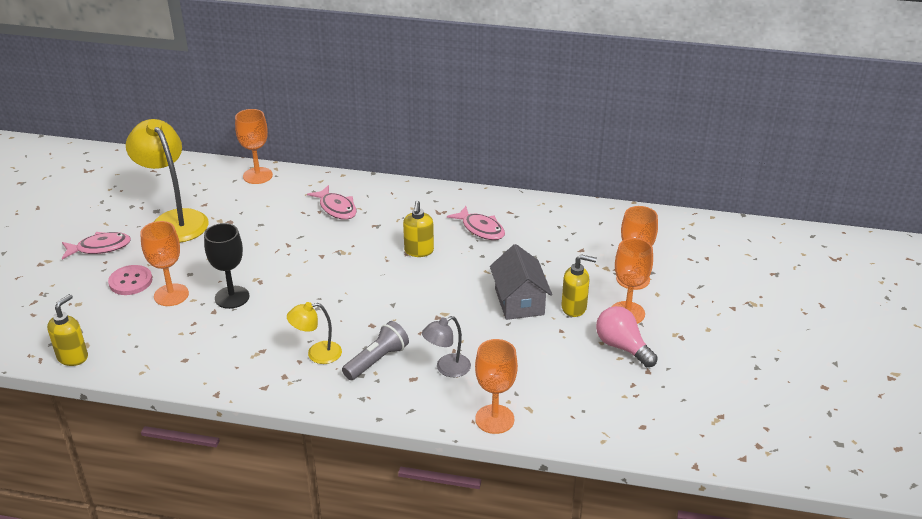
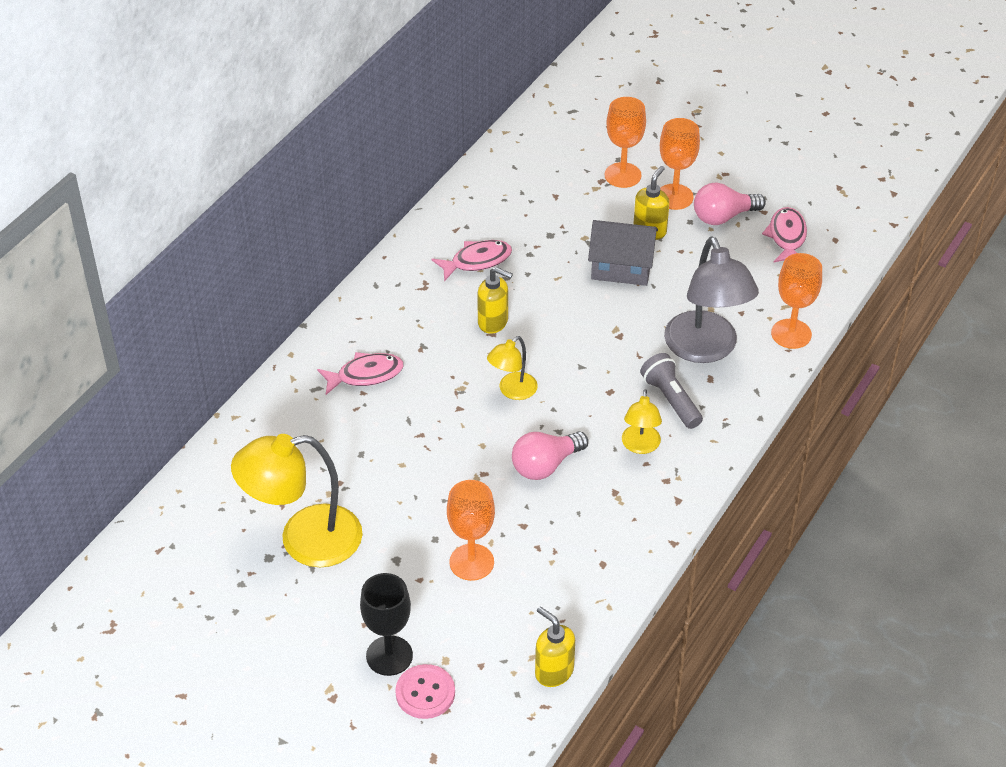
camera: 70 degrees left, 10 degrees up
pink fish [62,232,131,260] -> pink fish moved to [762,207,807,263]
pink button [108,265,152,295] -> pink button moved to [395,664,455,719]
black goblet [204,223,249,309] -> black goblet moved to [360,573,413,676]
orange goblet [235,109,273,184] -> none
grey lamp [422,316,471,377] -> grey lamp [664,236,759,363], size x1.95
none -> yellow lamp [487,336,538,400]
none -> pink light bulb [512,431,588,480]

